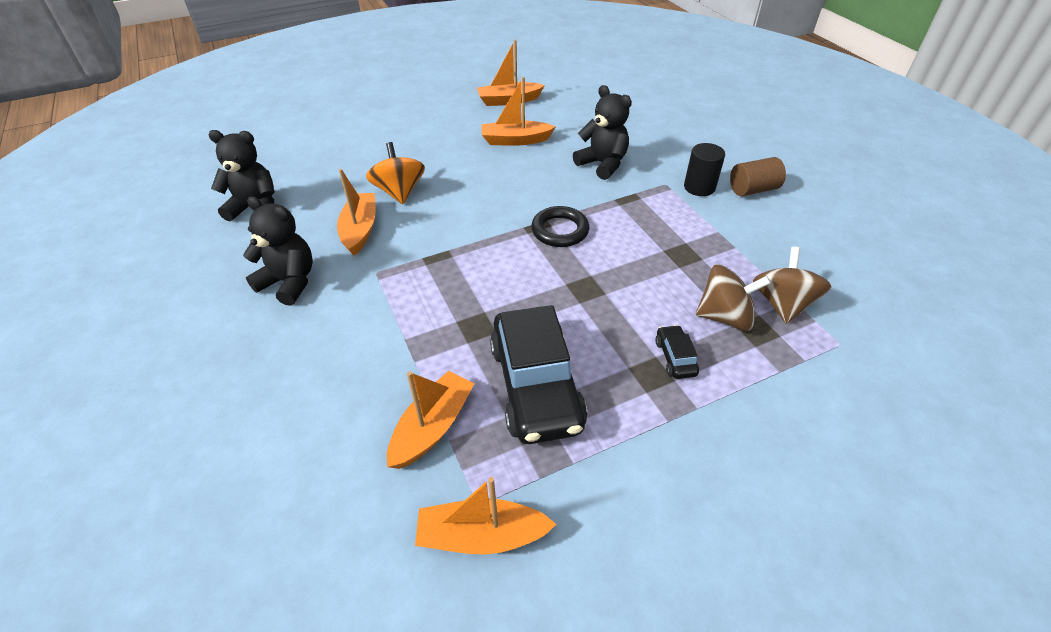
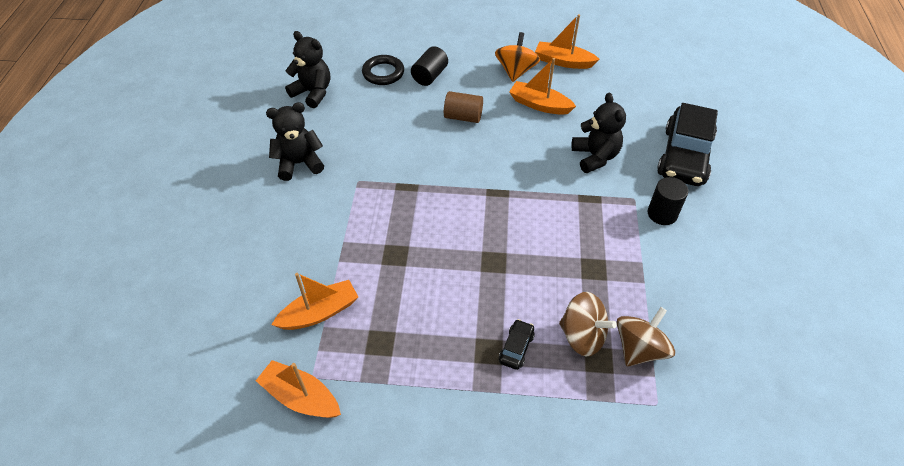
camera: 30 degrees right, 5 degrees up
black teddy bear [243,196,313,306] -> black teddy bear turned 75 degrees counterclockwise [266,102,324,181]
orange boat [337,169,375,256] -> none
orange spinning top [366,142,425,204] -> orange spinning top moved to [495,32,540,82]
black car [490,305,587,444] -> black car moved to [657,103,718,186]
black ring [531,206,589,247] -> black ring moved to [362,55,404,85]
brown cylinder [730,157,786,196] -> brown cylinder moved to [444,91,483,123]
none -> black cylinder [411,46,448,86]

